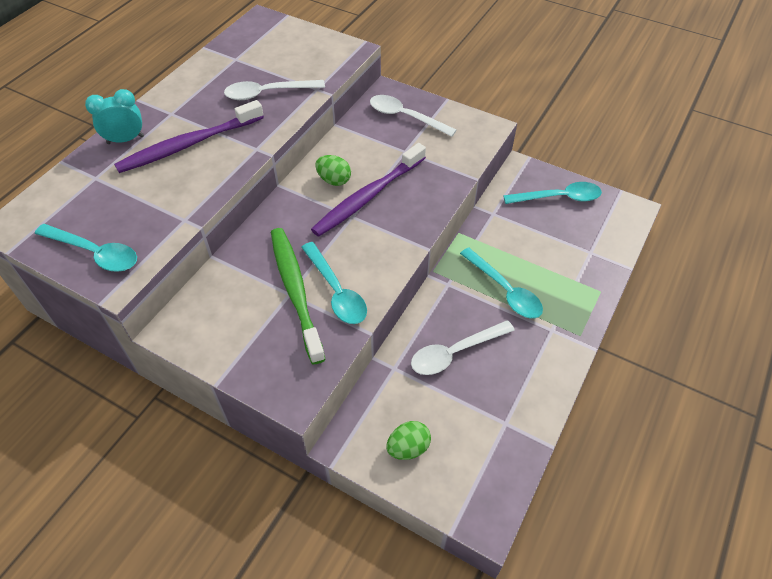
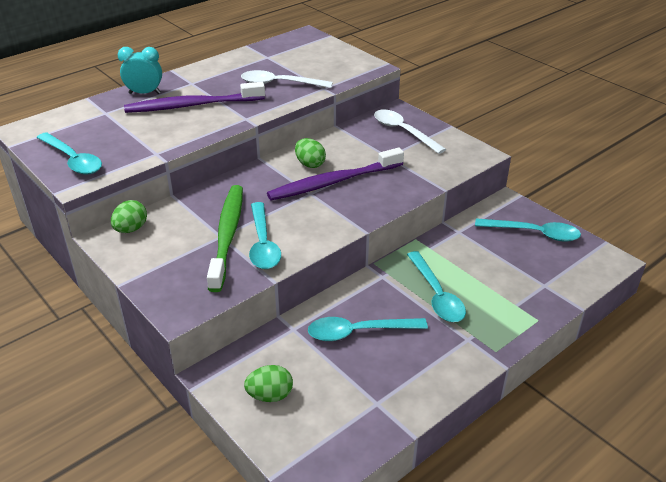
camera: 20 degrees right, 15 degrees down
white spoon [411,320,515,375] -> turquoise spoon [308,317,428,341]
none -> green egg [111,200,147,233]

